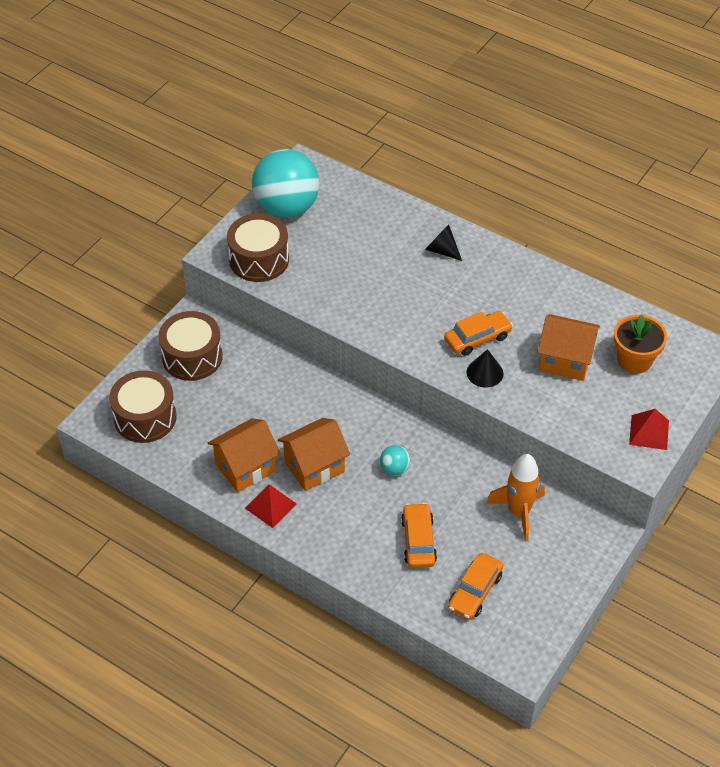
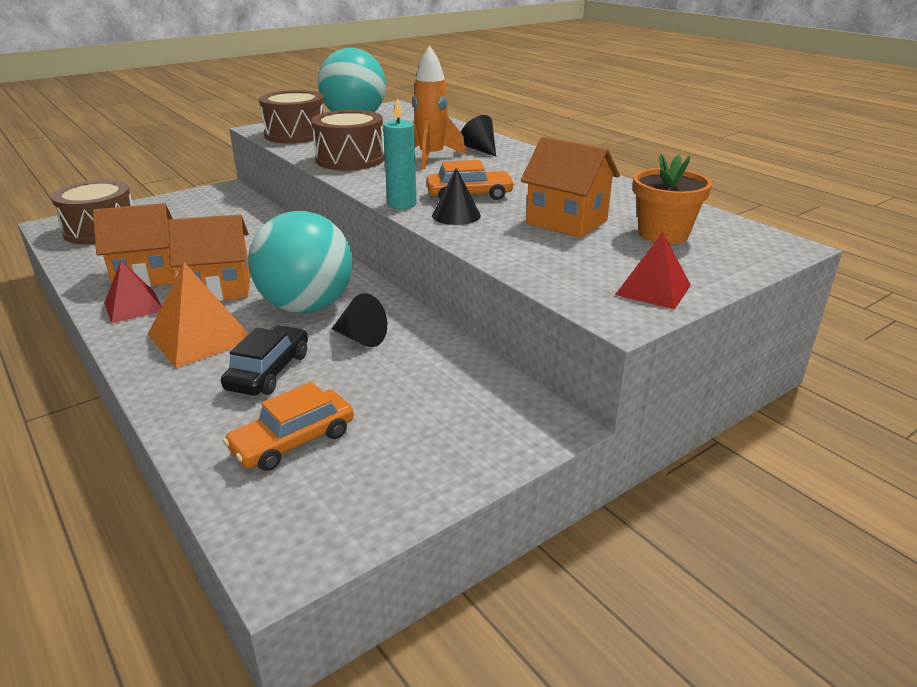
camera: 20 degrees right, 20 degrees down
brown drum [158,311,223,381] -> brown drum moved to [311,110,385,171]
turquoise ball [380,445,410,476] -> turquoise ball [248,211,353,313], size x2.43
orange car [401,503,437,568] -> black car [221,325,308,396]
orange rocket [486,454,545,541] -> orange rocket moved to [412,45,466,169]
none -> orange pyramid [148,262,249,368]
none -> black cone [332,293,387,347]
none -> turquoise candle [383,98,417,209]

